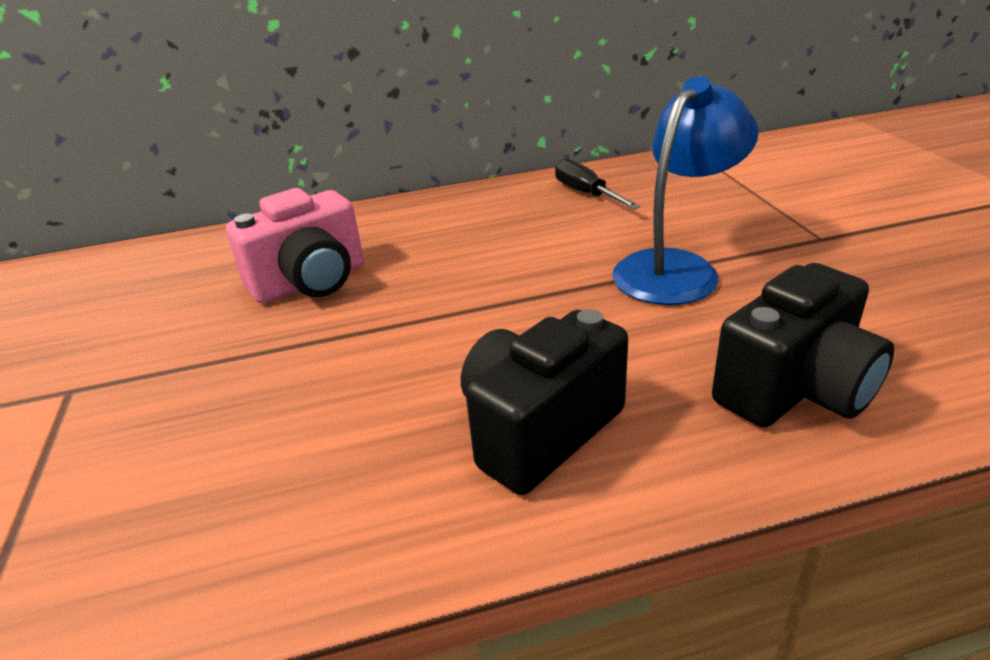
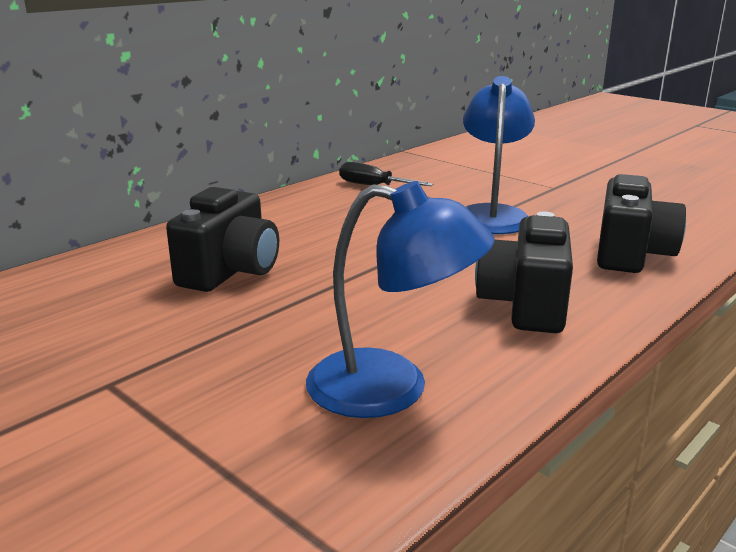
camera: 35 degrees left, 10 degrees down
pink camera [226,188,364,304] -> black camera [166,187,279,292]
none -> blue lamp [306,181,495,418]

